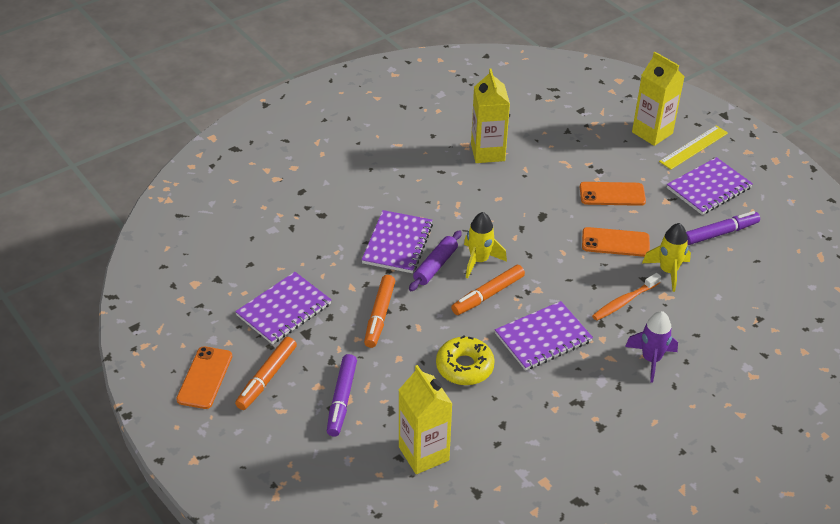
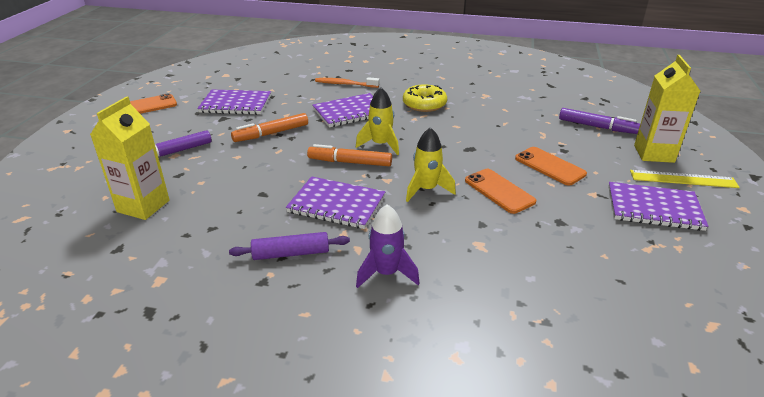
camera: 50 degrees right, 10 degrees down
orange marker [235,337,297,410] -> none
purple rolling pin [409,230,462,291] -> purple rolling pin moved to [229,232,350,260]
yellow donut [436,336,495,385] -> yellow donut moved to [403,84,447,112]
yellow carton [471,68,510,163] -> none
orange toothbrush [592,273,661,321] -> orange toothbrush moved to [315,77,379,88]
yellow rocket [642,223,691,292] -> yellow rocket moved to [406,127,456,202]
purple marker [686,211,760,245] -> purple marker moved to [559,108,640,134]

